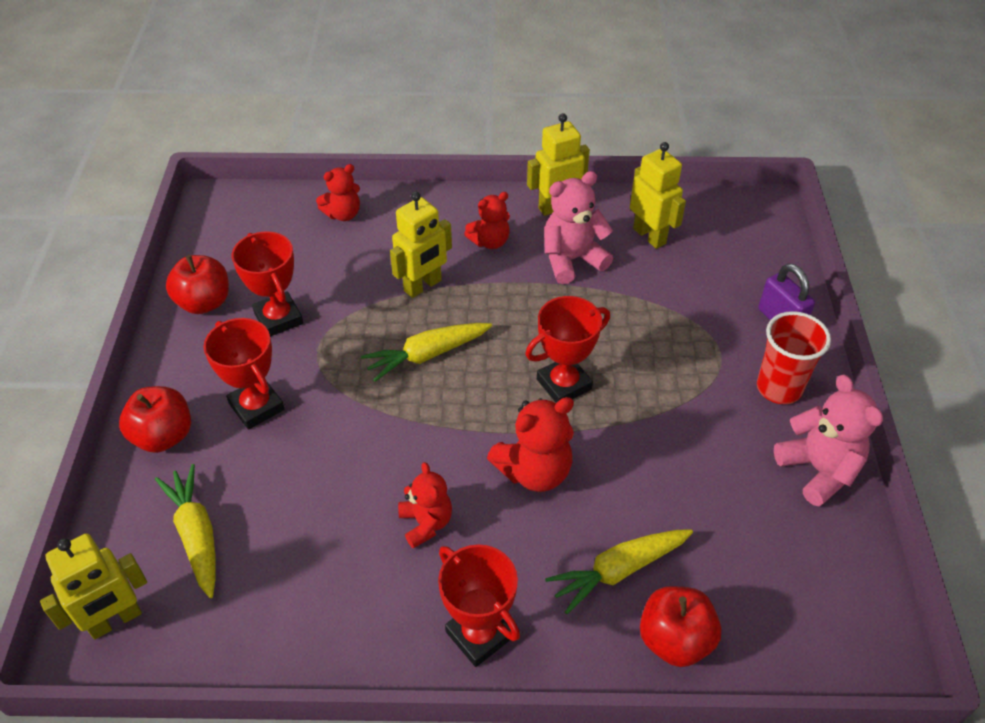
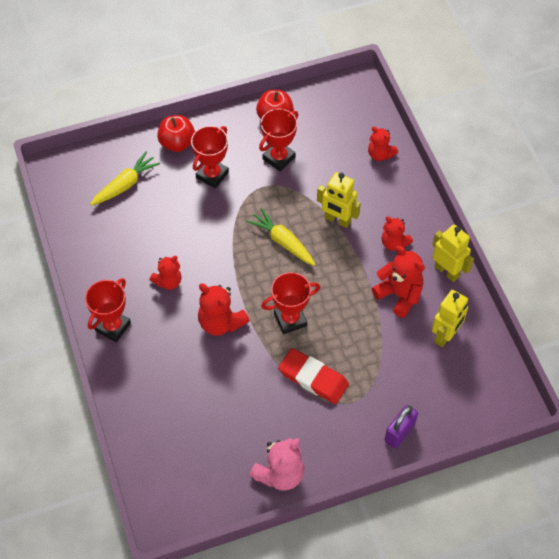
camera: 70 degrees right, 10 degrees up
yellow robot [40,533,147,640] -> none
red trophy [525,296,610,403] -> red trophy turned 60 degrees counterclockwise [261,272,320,334]
pink teddy bear [544,171,613,284] -> red teddy bear [372,246,425,318]
yellow carrot [545,529,693,614] -> none
red apple [640,586,721,667] -> none
red cup [757,311,831,404] -> none
none -> red eraser [278,348,349,404]

